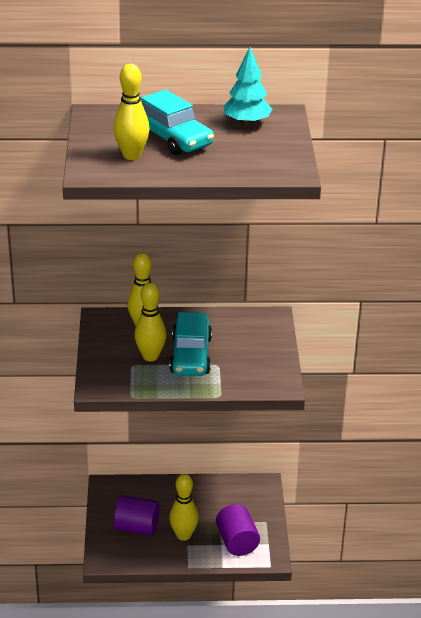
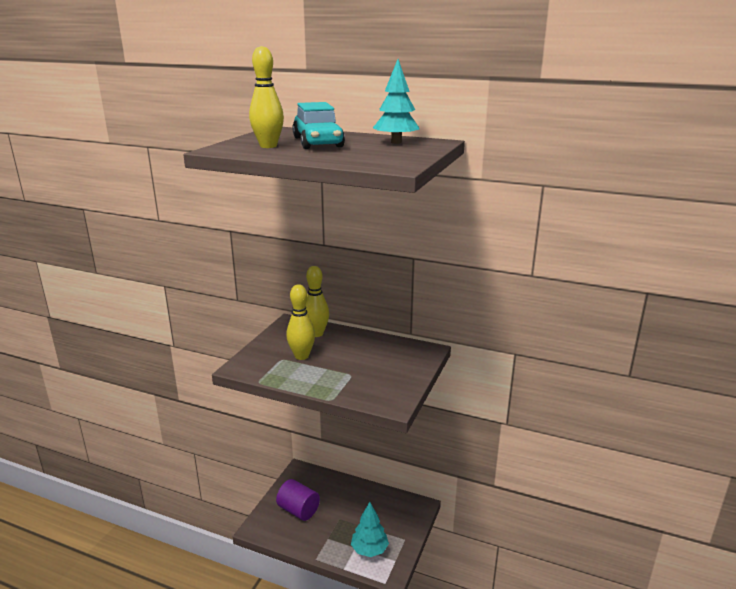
camera: 25 degrees right, 10 degrees down
yellow bowling pin [169,474,199,541] -> none
turquoise car [170,312,212,376] -> none
purple cylinder [216,504,260,556] -> turquoise tree [351,502,389,557]

